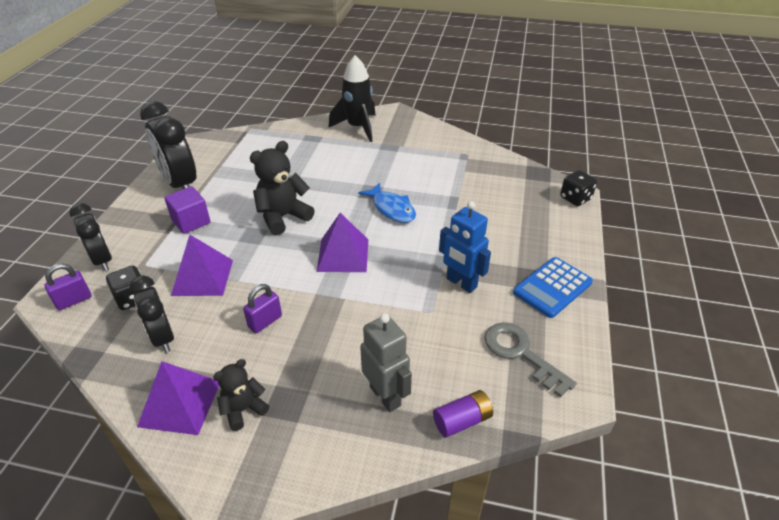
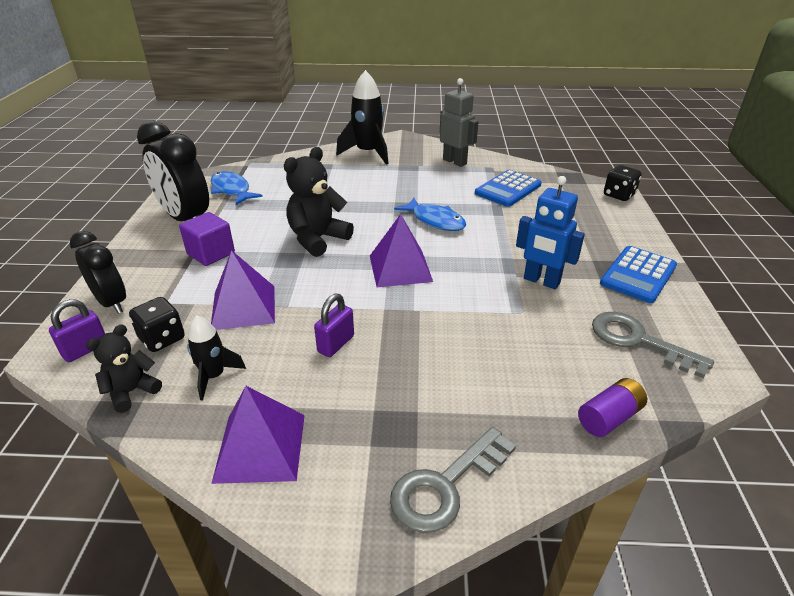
camera: 10 degrees left, 5 degrees down
black clock [130,275,174,353] -> black rocket [187,316,246,400]
black teddy bear [213,359,269,431] -> black teddy bear moved to [86,324,162,413]
grey robot [360,313,412,412] -> grey robot moved to [440,78,479,167]
none -> blue fish [211,171,263,205]
none -> grey key [390,427,516,533]
none -> blue calculator [475,170,542,207]

